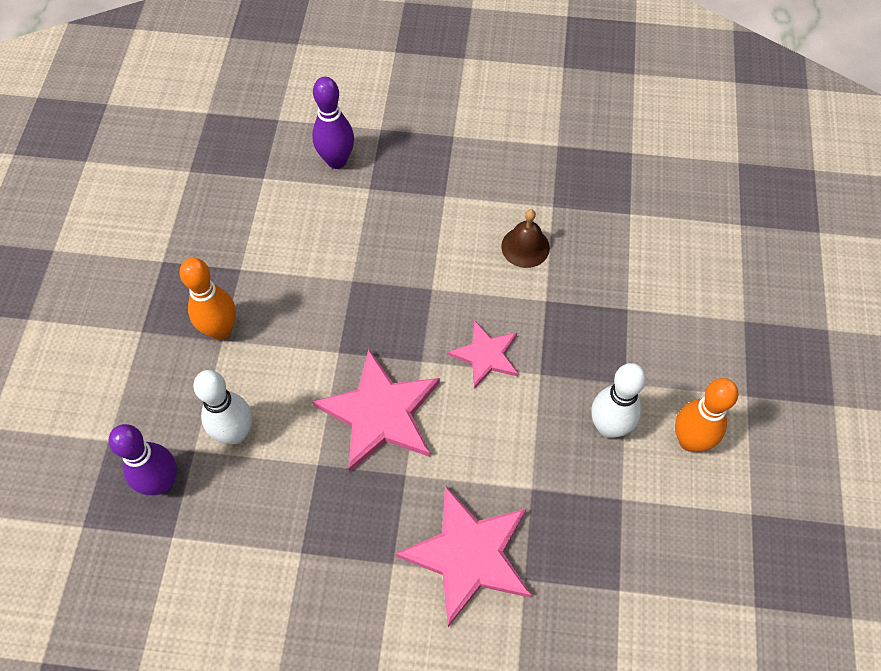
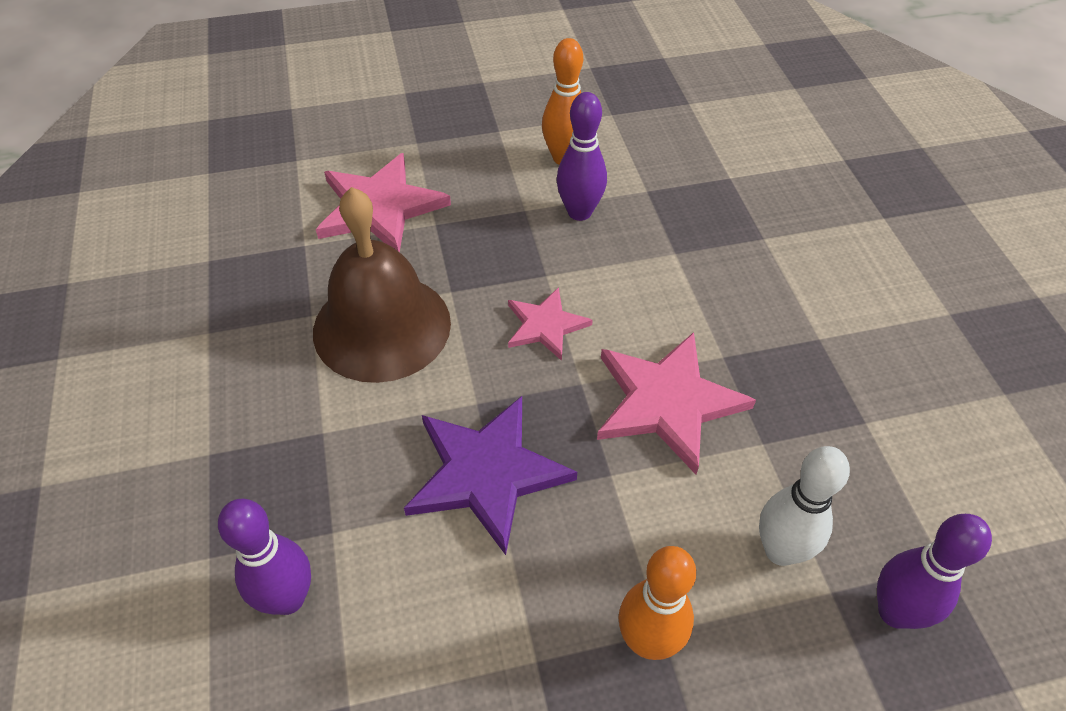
camera: 110 degrees left, 10 degrees down
pink star [395,485,532,627] -> pink star moved to [316,153,451,252]
brown bell [501,209,550,268] -> brown bell [313,187,451,383], size x2.21
white bowling pin [591,363,646,438] -> purple bowling pin [556,92,607,221]
none -> purple star [404,396,577,555]

